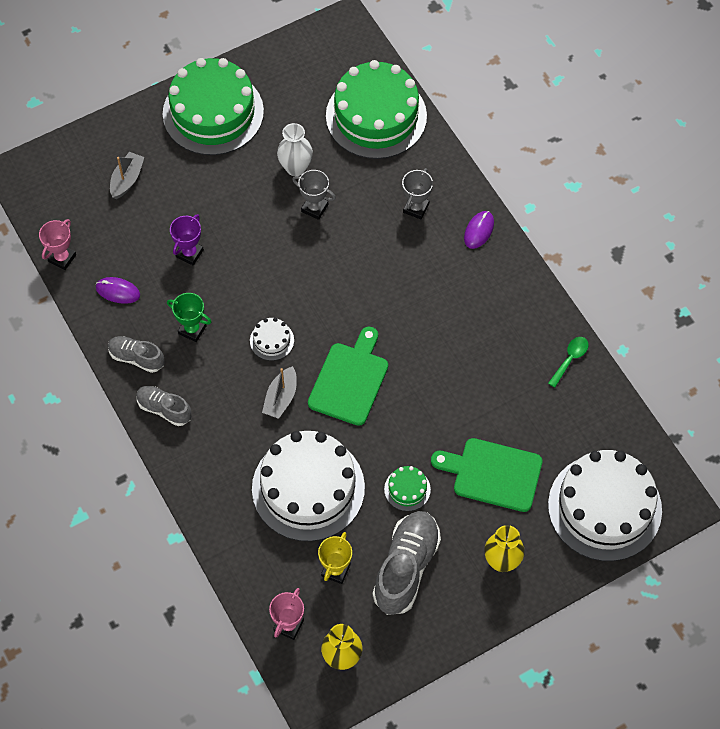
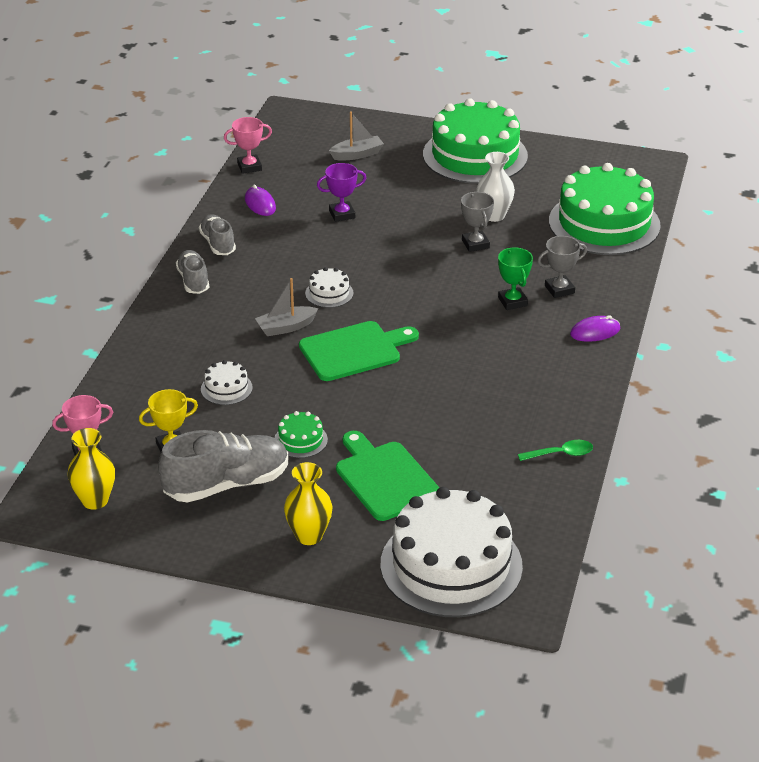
camera: 45 degrees right, 25 degrees down
green trophy [167,293,211,342] -> green trophy moved to [498,248,533,310]
white cake [252,431,365,541] -> white cake [201,360,253,405], size x0.41

